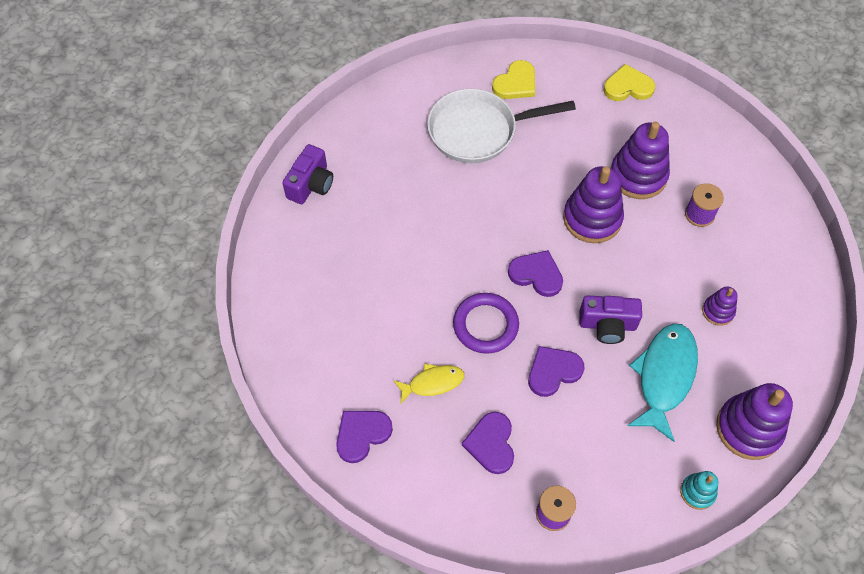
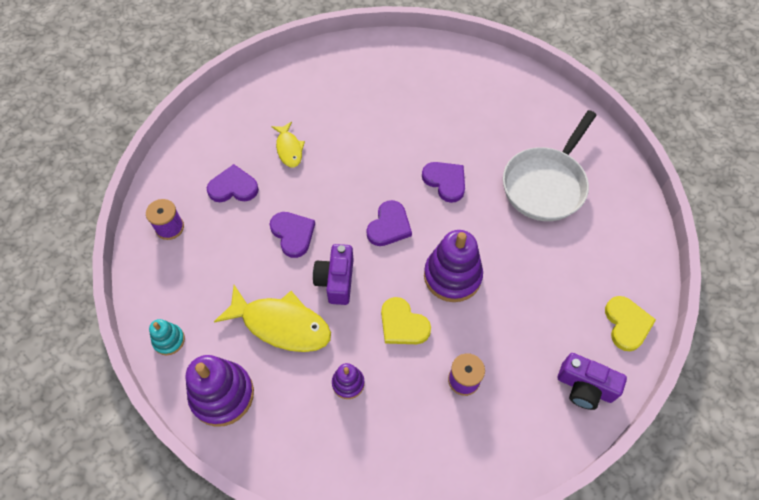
camera: 90 degrees right, 0 degrees up
purple camera [283,144,333,204] -> purple camera moved to [558,353,627,410]
purple heart [336,411,393,463] -> purple heart moved to [422,162,465,203]
white pan [427,89,576,163] -> white pan turned 135 degrees counterclockwise [503,110,597,221]
purple ring [453,293,519,354] -> none
yellow heart [492,60,535,99] -> yellow heart moved to [381,297,431,344]
purple stacking toy [611,122,670,199] -> none
turquoise fish [627,324,698,442] -> yellow fish [214,285,331,352]

